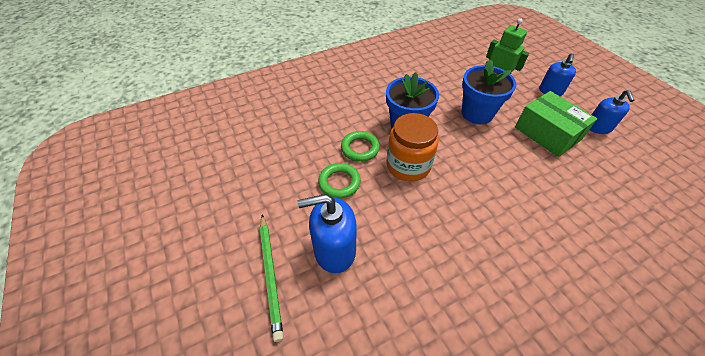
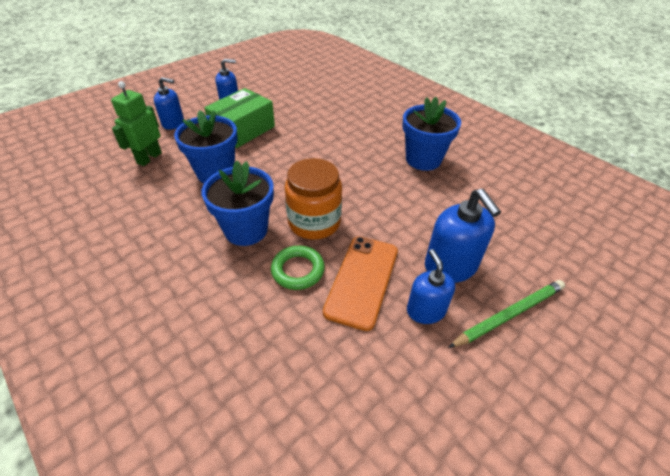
camera: 105 degrees left, 5 degrees down
green ring [318,163,361,199] -> orange phone [323,236,398,331]
none -> blue flower pot [402,97,461,171]
none -> blue soap dispenser [407,249,455,324]

